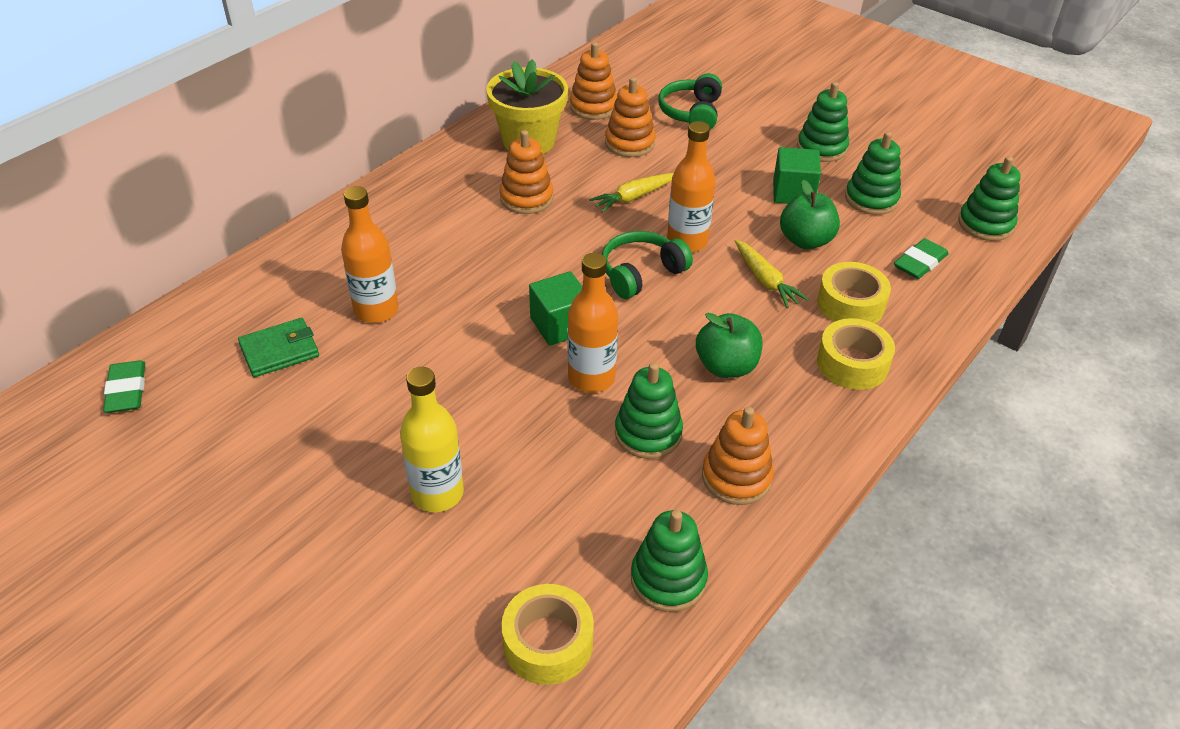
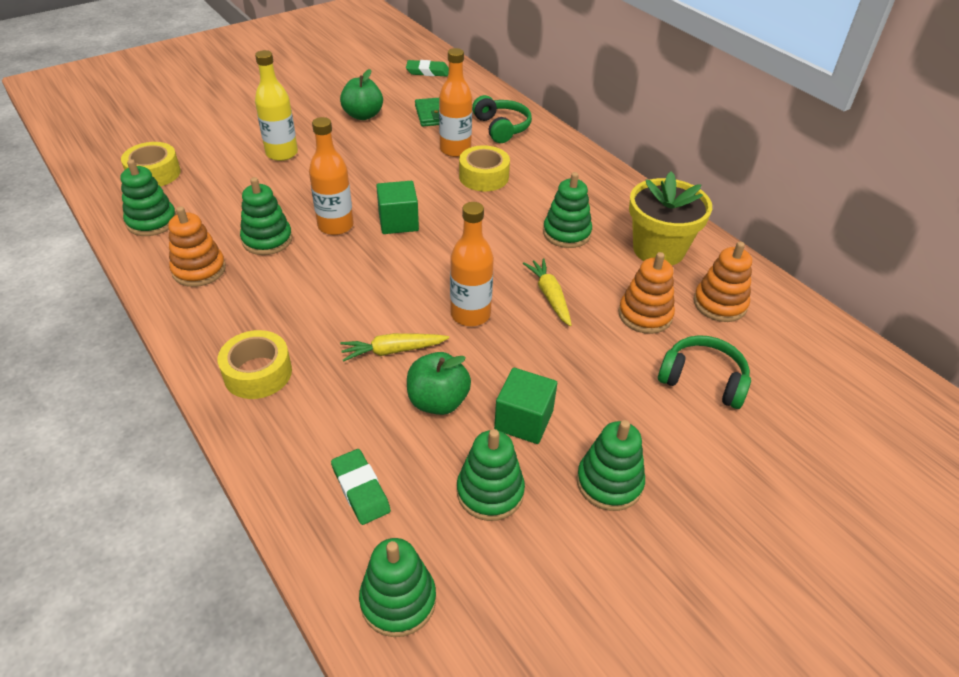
camera: 105 degrees right, 0 degrees up
orange stacking toy [499,130,553,214] -> green stacking toy [543,172,592,248]
green headphones [602,231,693,299] -> green headphones moved to [472,95,532,143]
green apple [696,313,763,378] -> green apple moved to [340,69,383,120]
yellow tape [817,262,891,324] -> yellow tape moved to [459,145,510,191]

